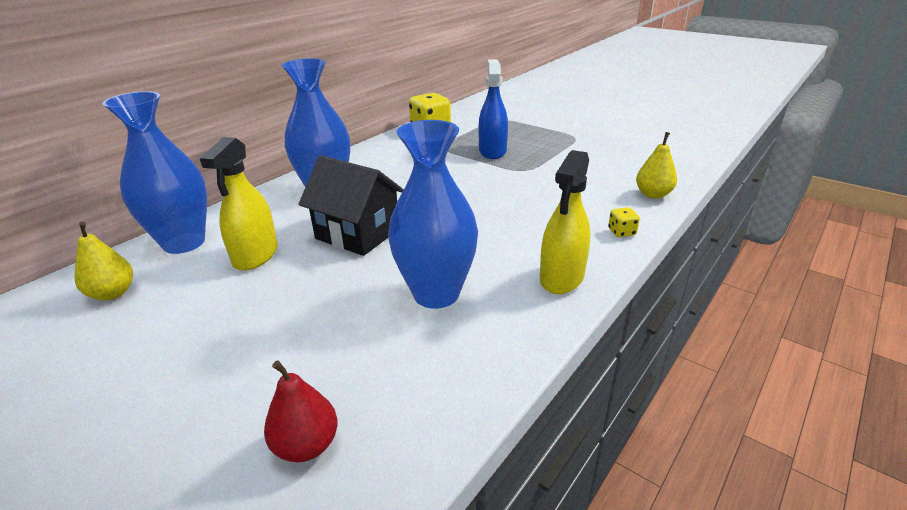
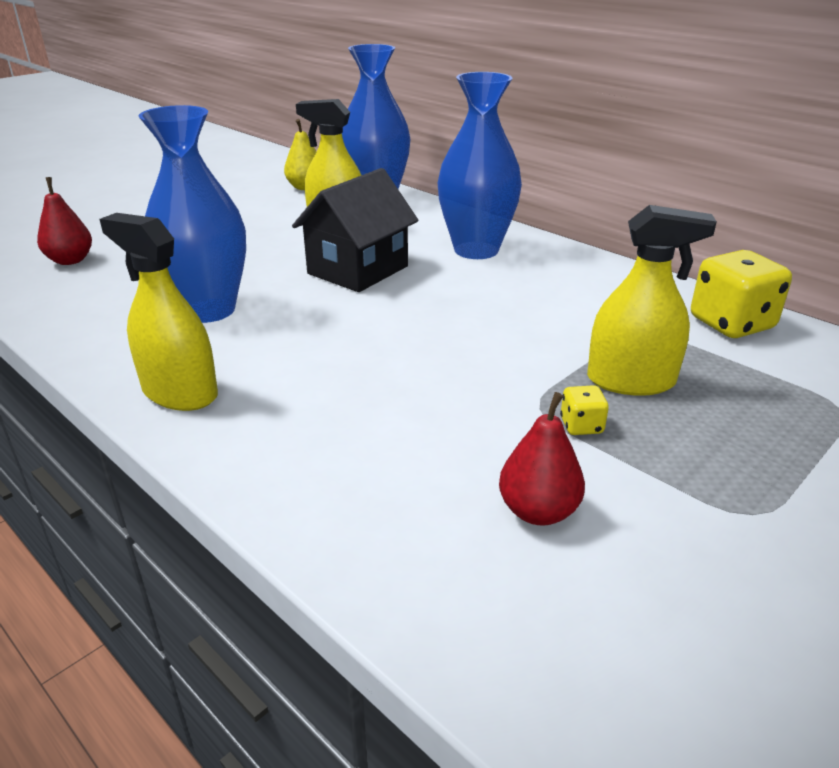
camera: 95 degrees right, 0 degrees up
blue spray bottle [478,59,508,159] -> yellow spray bottle [587,205,717,396]
yellow dice [608,207,640,237] -> yellow dice moved to [560,385,609,435]
yellow pear [636,132,677,199] -> none
none -> red pear [499,392,585,526]

